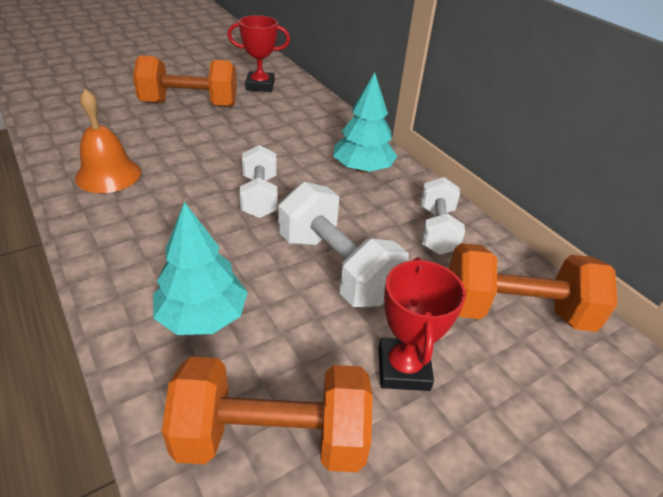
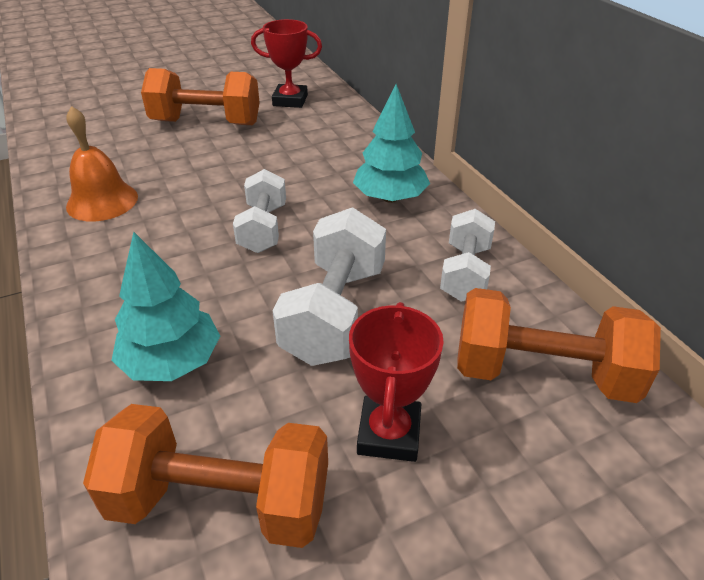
camera: 10 degrees right, 0 degrees up
white dumbbell [278,182,409,307] -> white dumbbell turned 45 degrees clockwise [272,207,386,366]

